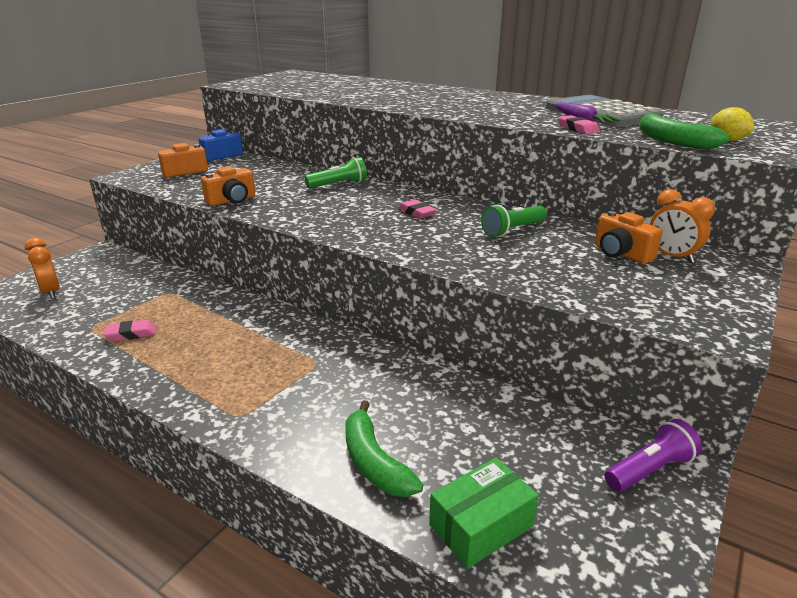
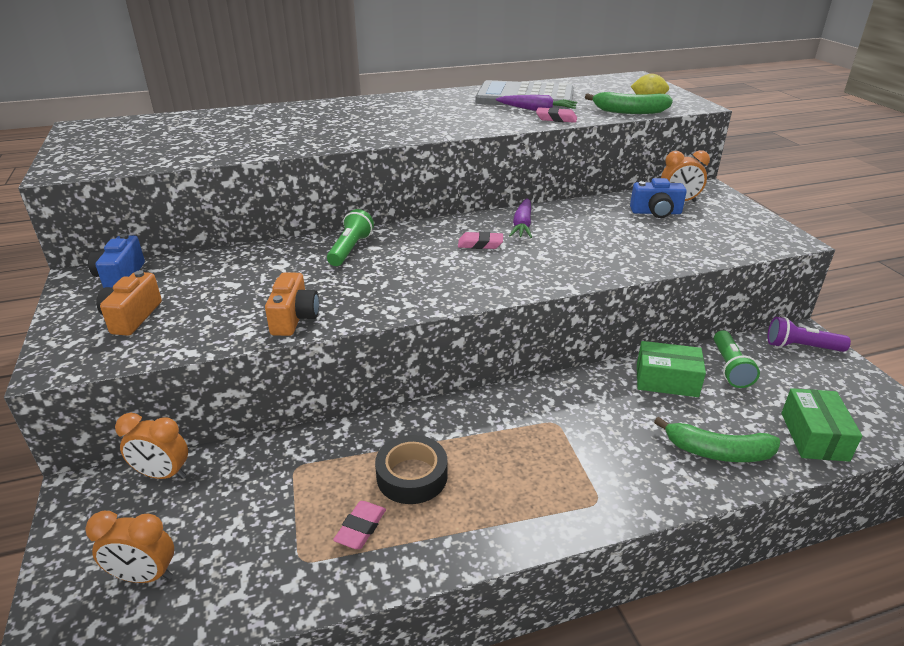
camera: 50 degrees left, 5 degrees up
green flashlight [481,205,547,237] -> green flashlight moved to [714,330,760,388]
orange camera [595,211,663,264] -> blue camera [630,178,687,218]
purple flashlight [604,419,702,492] -> purple flashlight turned 90 degrees counterclockwise [767,317,851,352]
none -> orange clock [115,413,188,479]
none -> black tape [375,435,448,504]
none -> purple carrot [509,198,532,238]
none -> green box [637,341,706,397]

